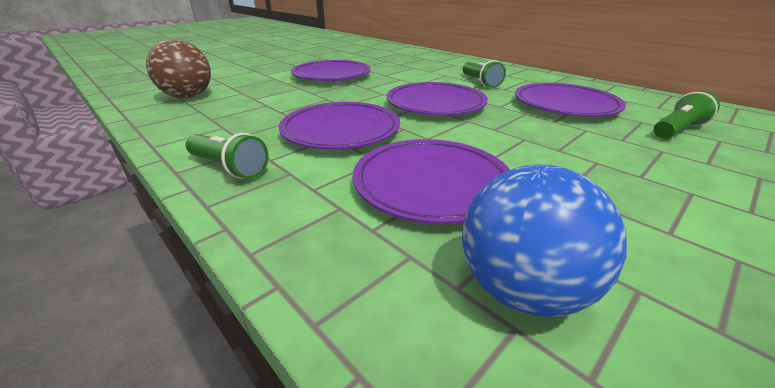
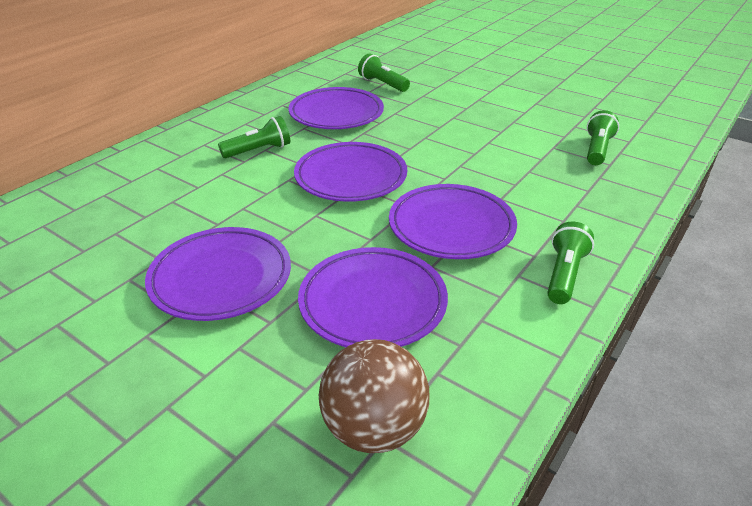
camera: 100 degrees left, 5 degrees up
purple plate [353,139,510,224] -> purple plate moved to [298,247,448,347]
blue ball [462,164,627,317] -> green flashlight [587,110,619,165]

